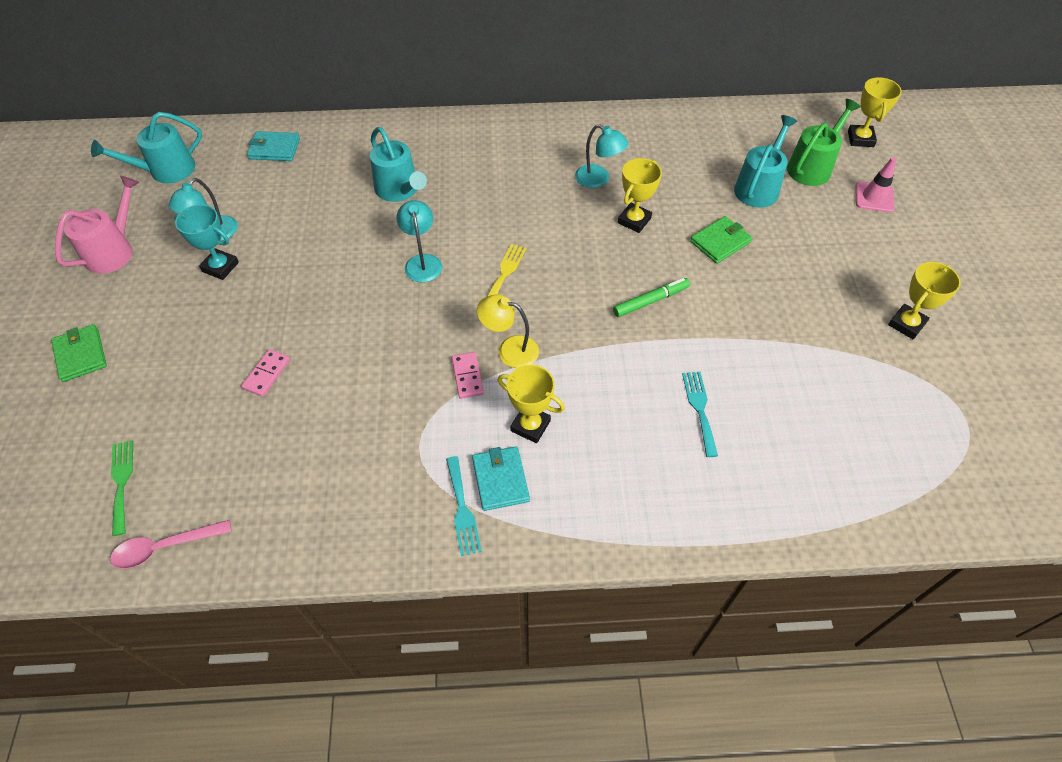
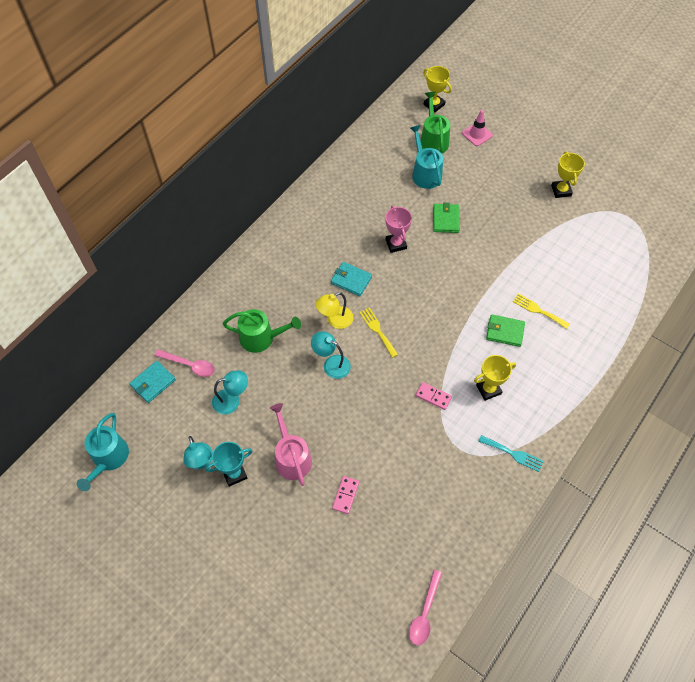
camera: 50 degrees left, 5 degrees up
green wallet [51,324,107,382] -> green wallet moved to [486,315,525,347]
pink watering can [55,176,140,274] -> pink watering can moved to [270,403,312,486]
green fork [111,440,133,536] -> none
pink domino [242,349,290,397] -> pink domino turned 45 degrees clockwise [332,476,359,514]
turquoise watering can [370,127,427,202] -> green watering can [223,309,301,353]
turquoise wallet [472,446,530,511] -> turquoise wallet moved to [331,262,372,296]
yellow lamp [477,294,539,368] -> yellow lamp moved to [315,292,353,329]
turquoise lamp [575,124,629,188] -> turquoise lamp moved to [212,370,248,415]
green marker [613,278,690,317] -> none
yellow trophy [618,158,662,233] -> pink trophy [385,206,412,253]
turquoise fork [682,372,718,457] -> yellow fork [513,293,570,329]
none -> pink spoon [155,349,215,377]

